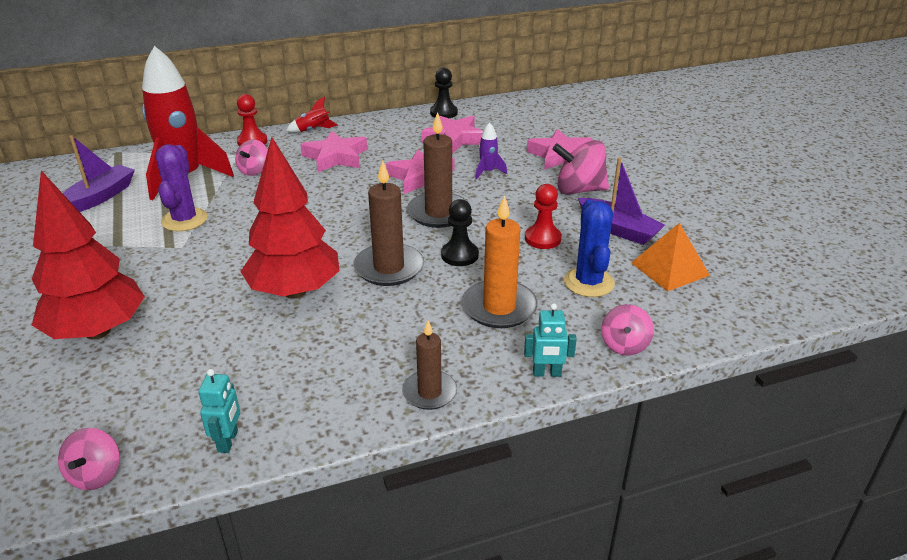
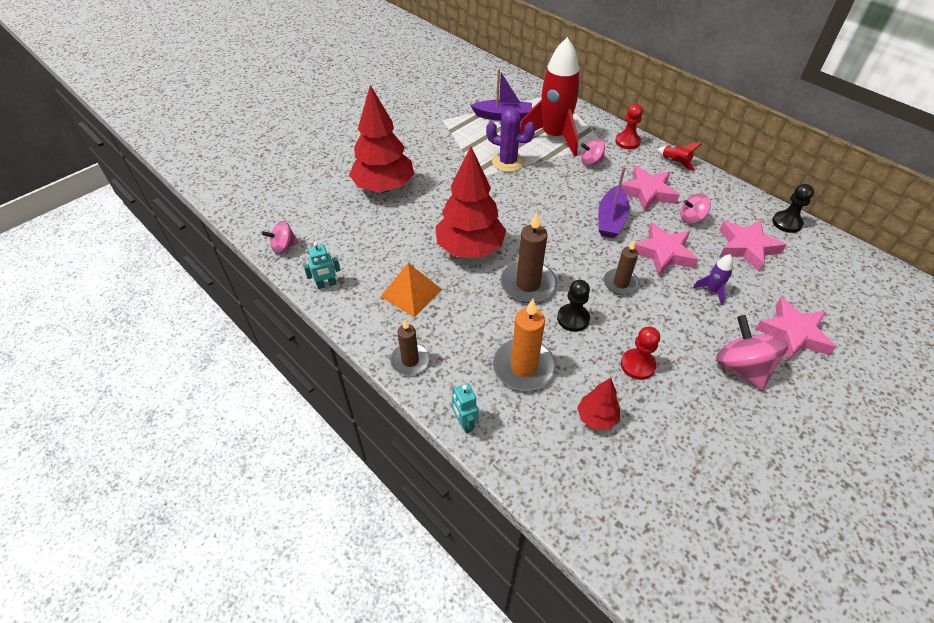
camera: 65 degrees right, 15 degrees up
purple cactus [156,144,208,232] -> purple cactus turned 45 degrees clockwise [486,108,535,172]
brown candle [407,112,469,228] -> brown candle [604,240,640,295], size x0.64
blue cactus [564,199,615,297] -> red tree [577,378,620,430]
purple boat [578,157,665,245] -> purple boat moved to [598,166,629,238]
pink spinning top [601,304,654,356] -> pink spinning top moved to [680,193,711,224]
orange pyramid [631,223,710,291] -> orange pyramid moved to [381,263,442,317]

